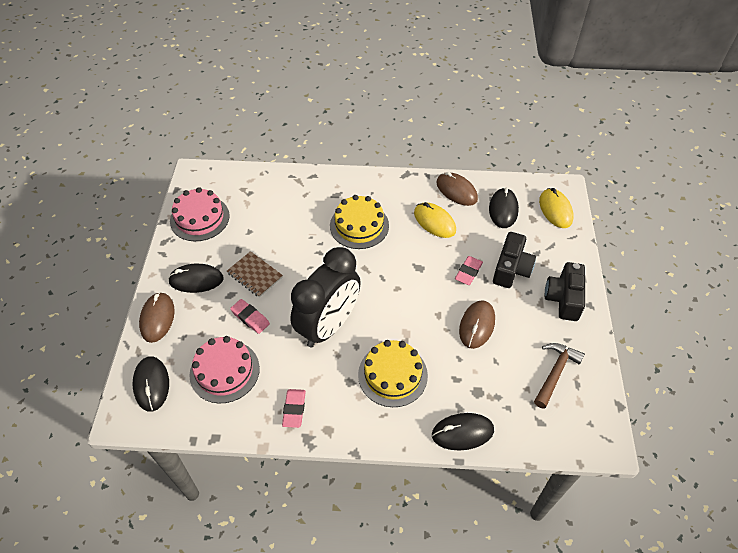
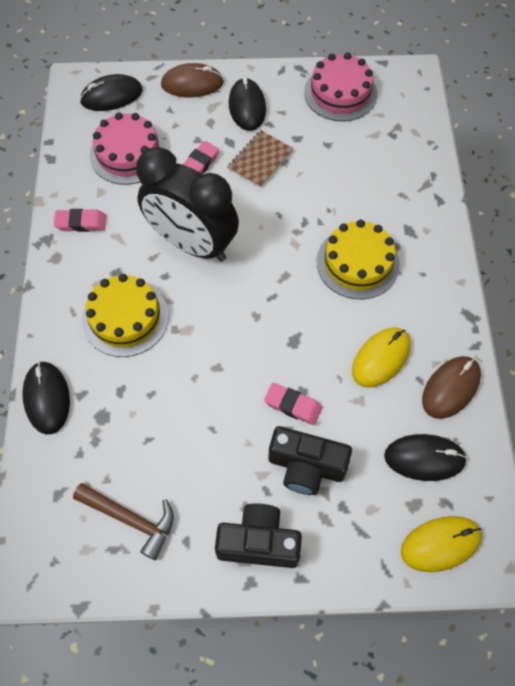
camera: 85 degrees right, 10 degrees up
brown mouse [459,300,495,349] -> none

